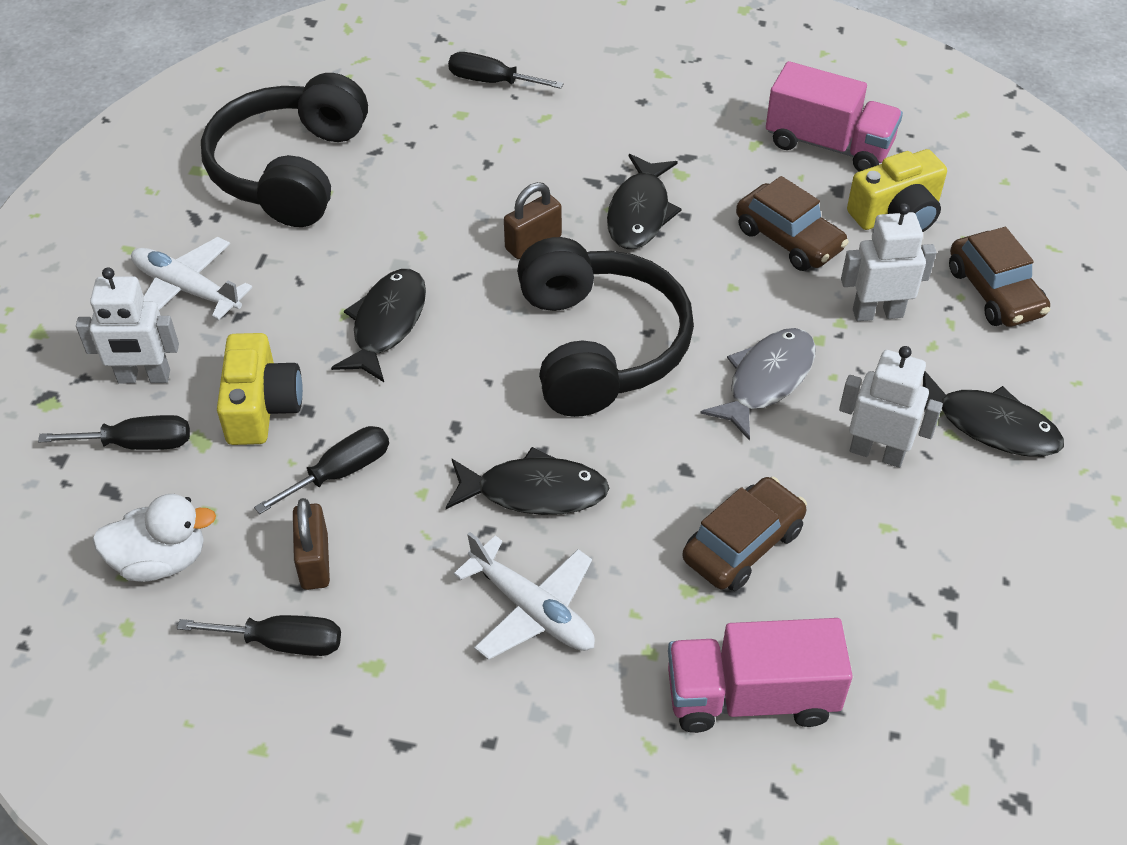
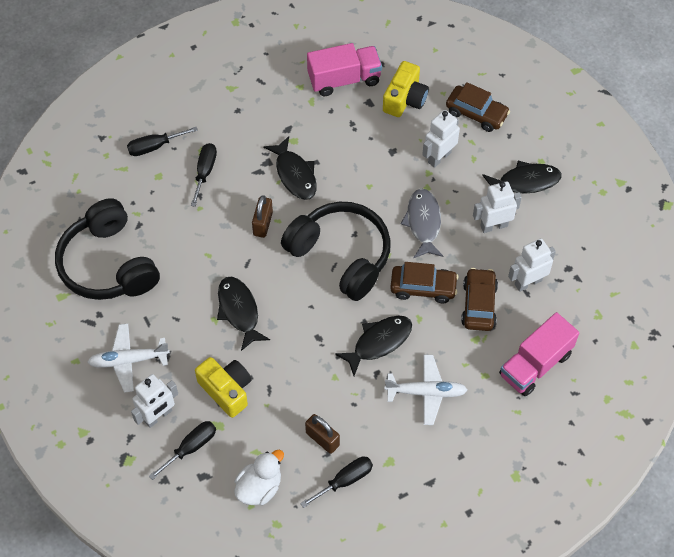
camera: 40 degrees left, 10 degrees up
black screwdriver [254,426,389,514] -> black screwdriver moved to [191,143,217,207]
brown car [736,176,849,271] -> brown car moved to [390,262,458,303]
none -> white robot [508,238,556,292]

